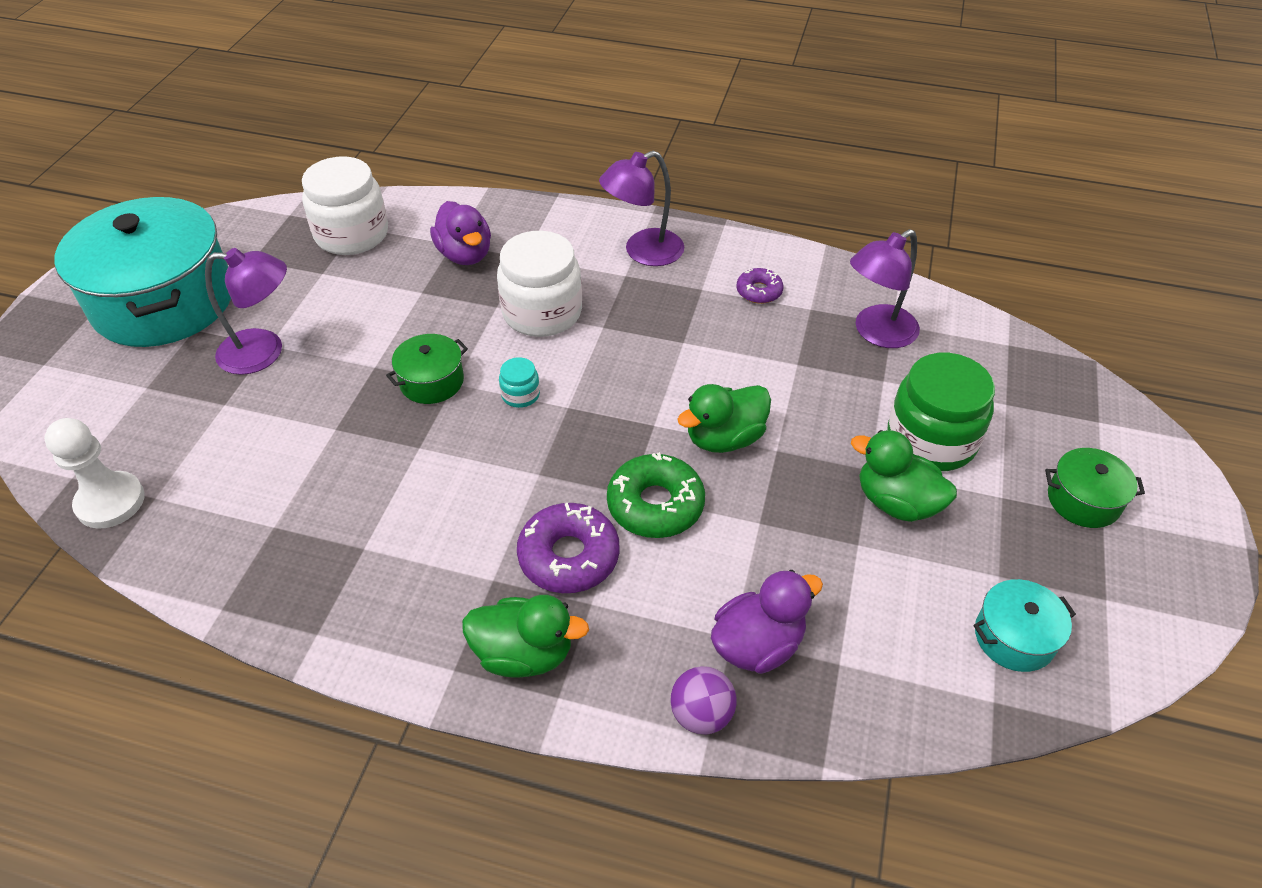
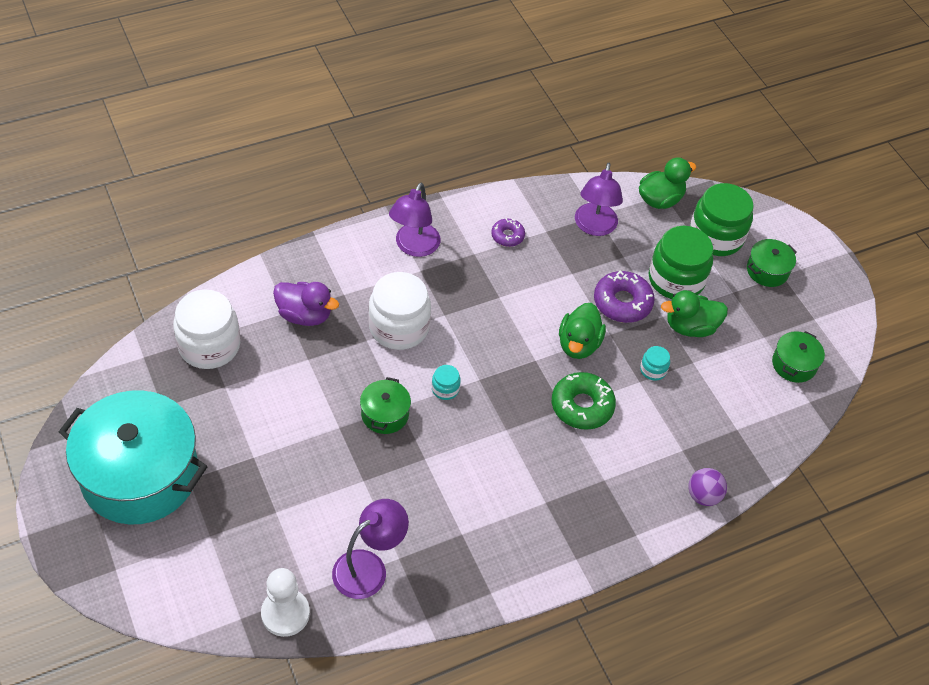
camera: 45 degrees left, 5 degrees up
purple lamp [205,248,287,375] -> purple lamp moved to [332,499,409,599]
green duck [462,595,589,678] -> green duck moved to [639,158,696,209]
purple donut [517,503,620,593] -> purple donut moved to [594,270,655,323]
purple duck [711,570,823,674] -> none
turquoise pot [973,579,1076,672] -> green pot [772,331,825,383]
none -> turquoise jar [640,346,670,381]
none -> green jar [690,183,754,256]

